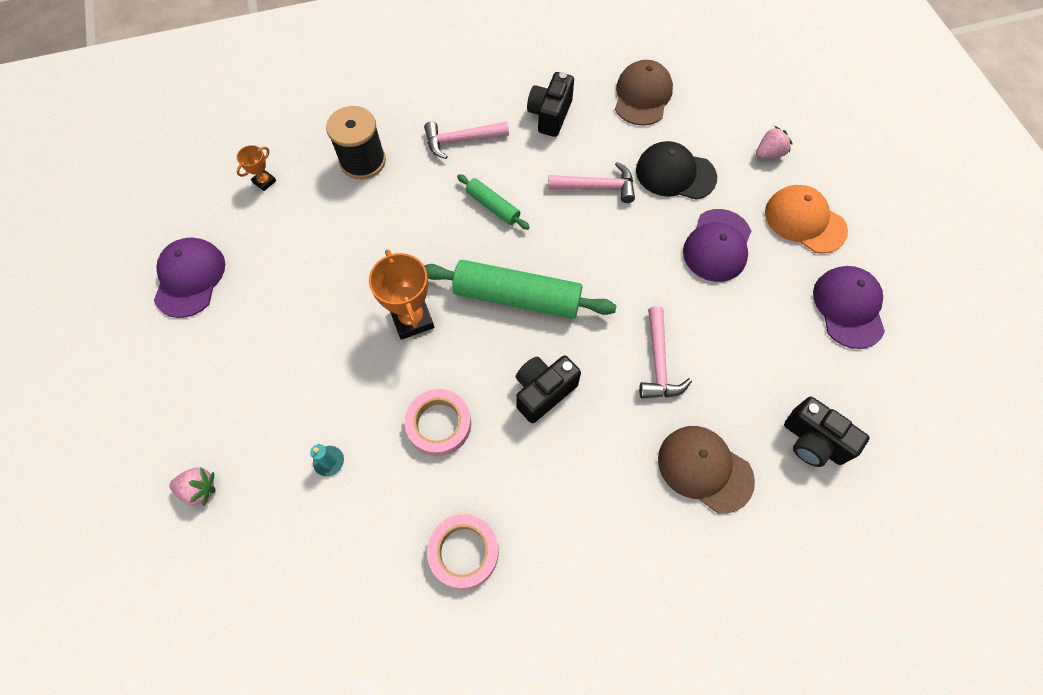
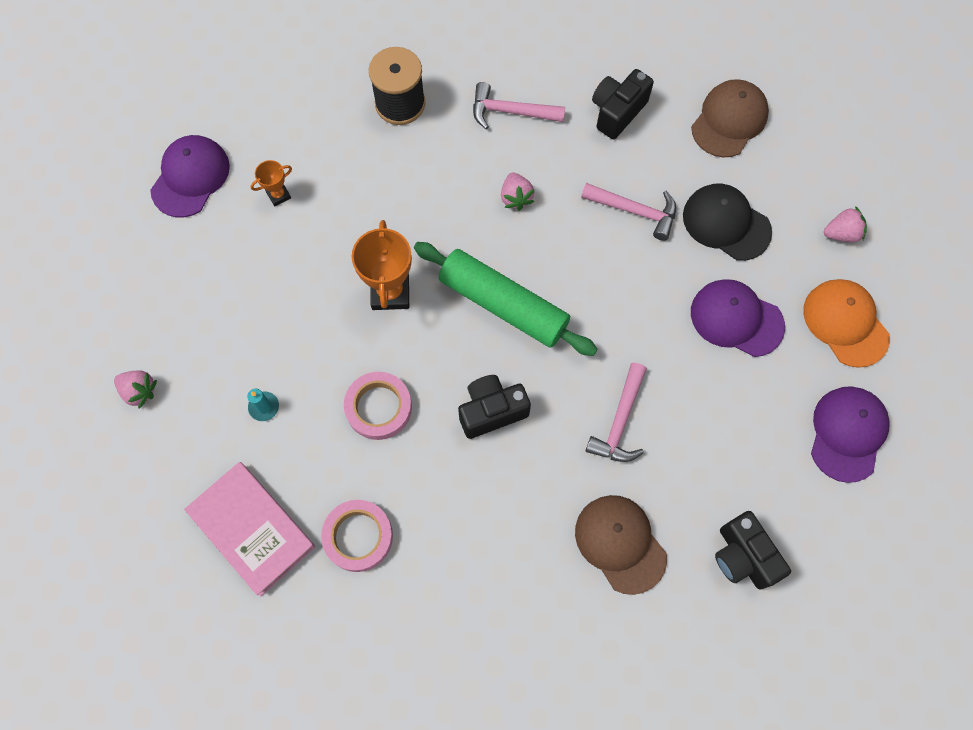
camera: 20 degrees right, 5 degrees up
orange trophy [237,145,276,191] -> orange trophy moved to [251,160,292,206]
green rolling pin [457,174,530,230] -> pink strawberry [501,172,534,211]
purple cap [683,209,751,282] -> purple cap turned 75 degrees clockwise [691,279,785,357]
none -> pink book [184,462,315,597]

